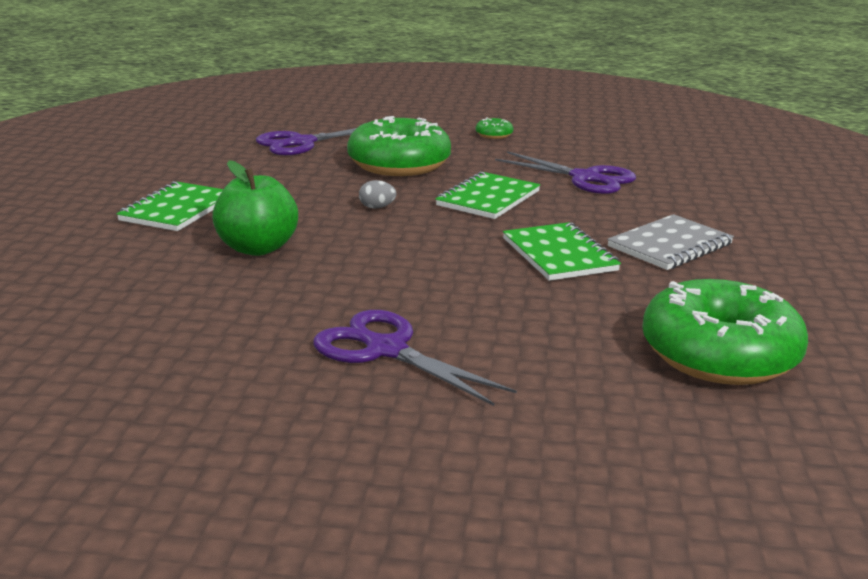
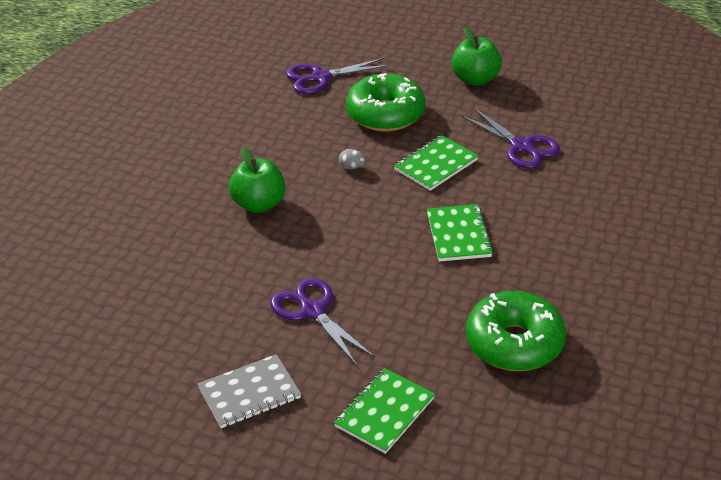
camera: 15 degrees right, 15 degrees up
green notebook [116,181,223,231] -> green notebook moved to [334,368,435,454]
green donut [476,117,513,139] -> green apple [452,27,502,86]
grey notebook [607,214,734,270] -> grey notebook moved to [198,354,301,428]

